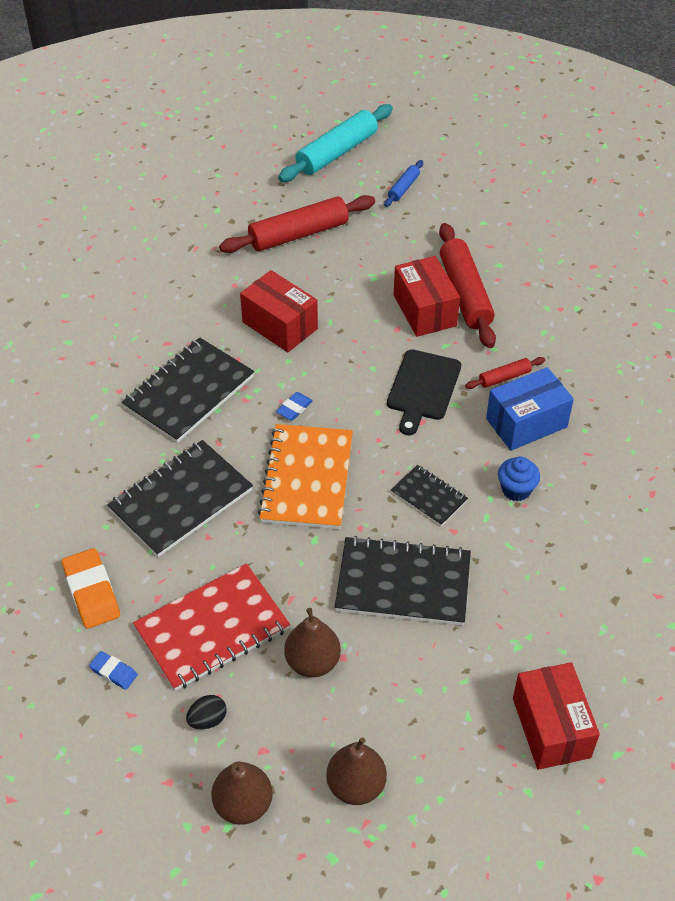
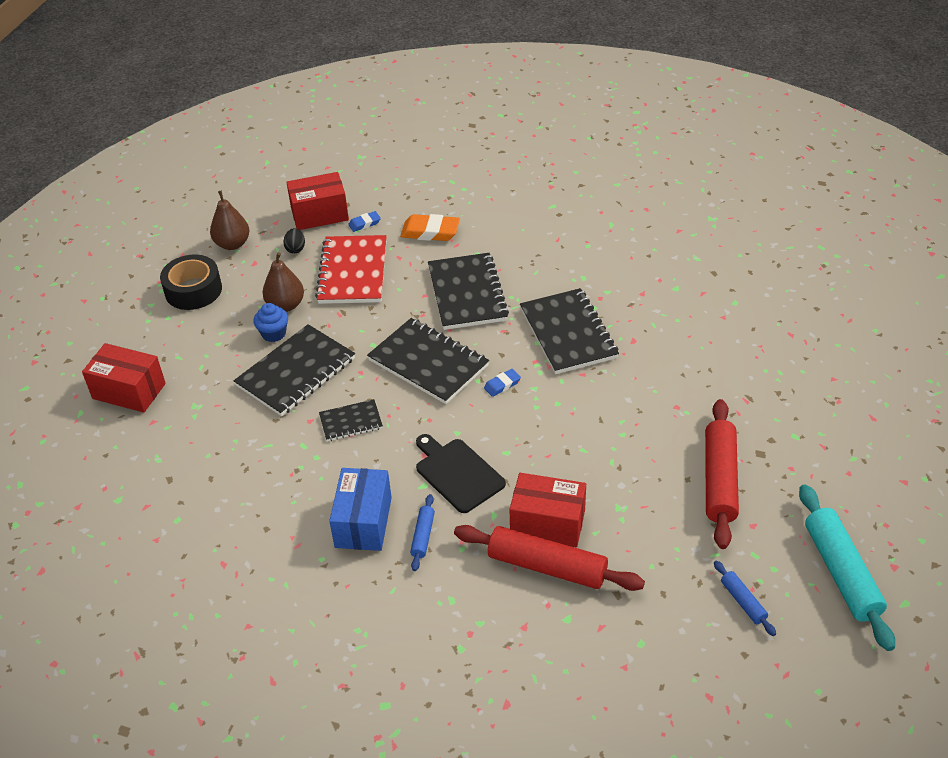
camera: 125 degrees right, 5 degrees down
red box [240,270,318,352] -> red box moved to [286,172,349,230]
orange notebook [258,424,353,529] -> black notebook [367,318,489,404]
blue eraser [276,392,313,421] -> blue eraser turned 75 degrees clockwise [484,369,521,397]
brown pear [326,737,387,805] -> black tape [160,255,222,310]
red rolling pin [465,357,545,389] -> blue rolling pin [410,494,435,571]
blue cupcake [498,457,540,501] -> blue cupcake moved to [254,303,288,342]

